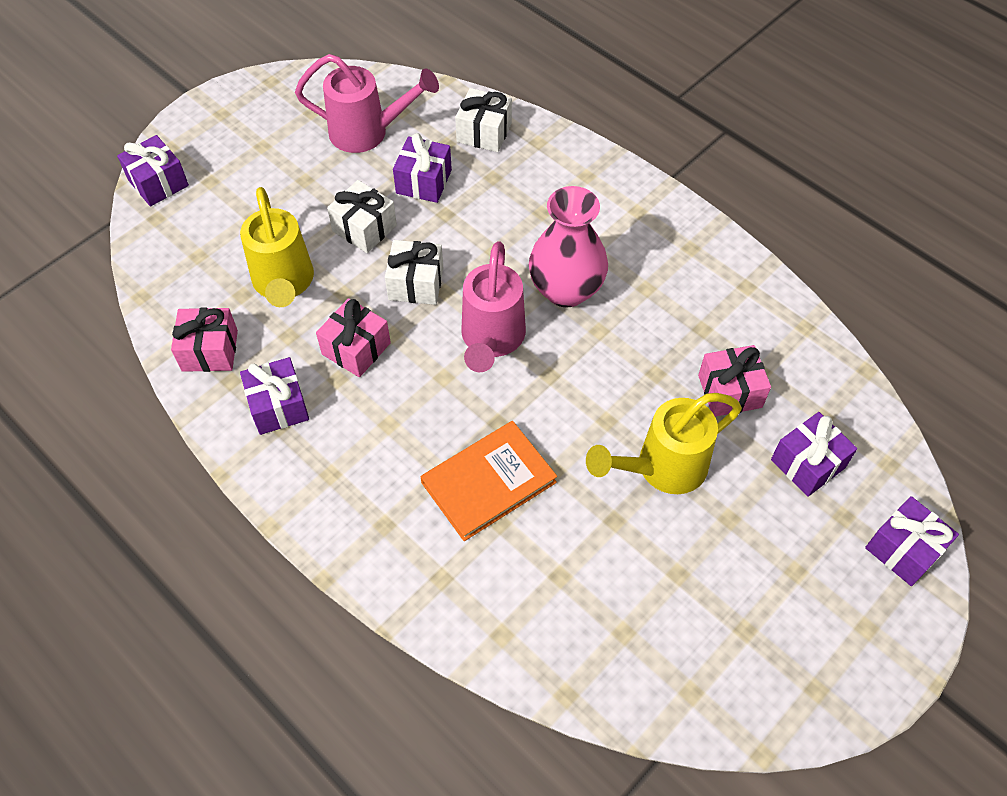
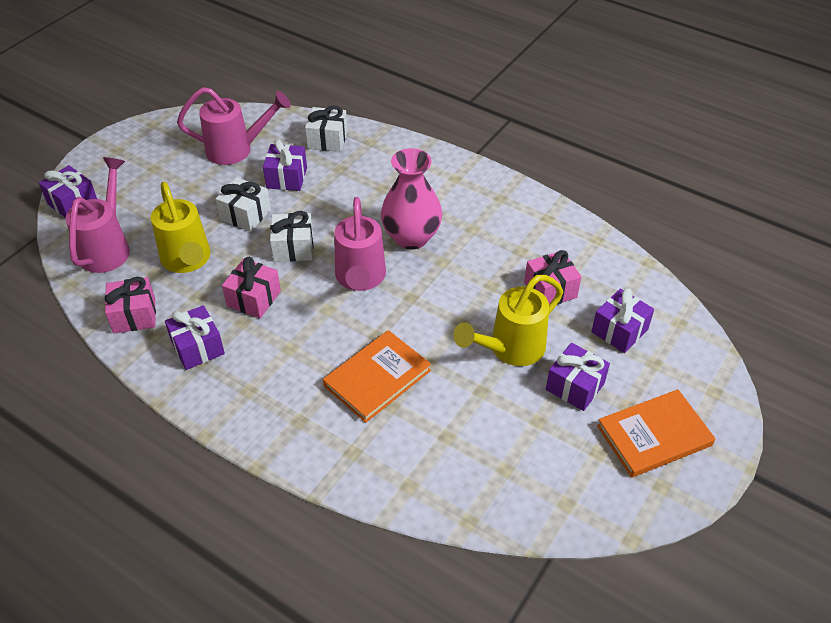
camera: 10 degrees left, 10 degrees down
purple gift [865,496,959,586] -> purple gift moved to [546,343,610,411]
none -> pink watering can [66,157,130,273]
none -> orange book [597,389,716,478]

